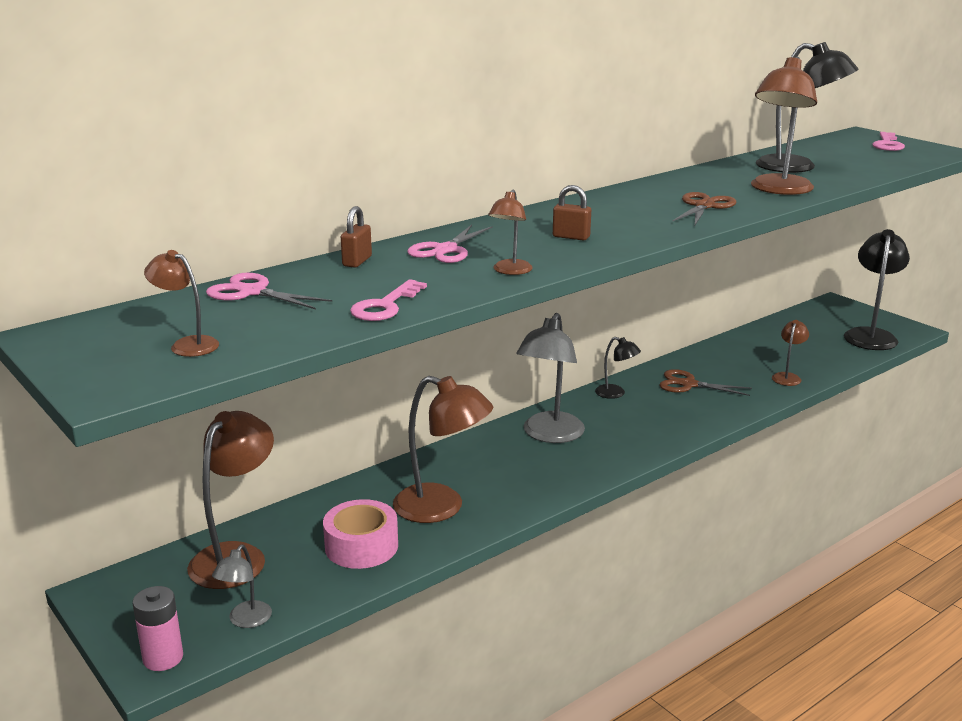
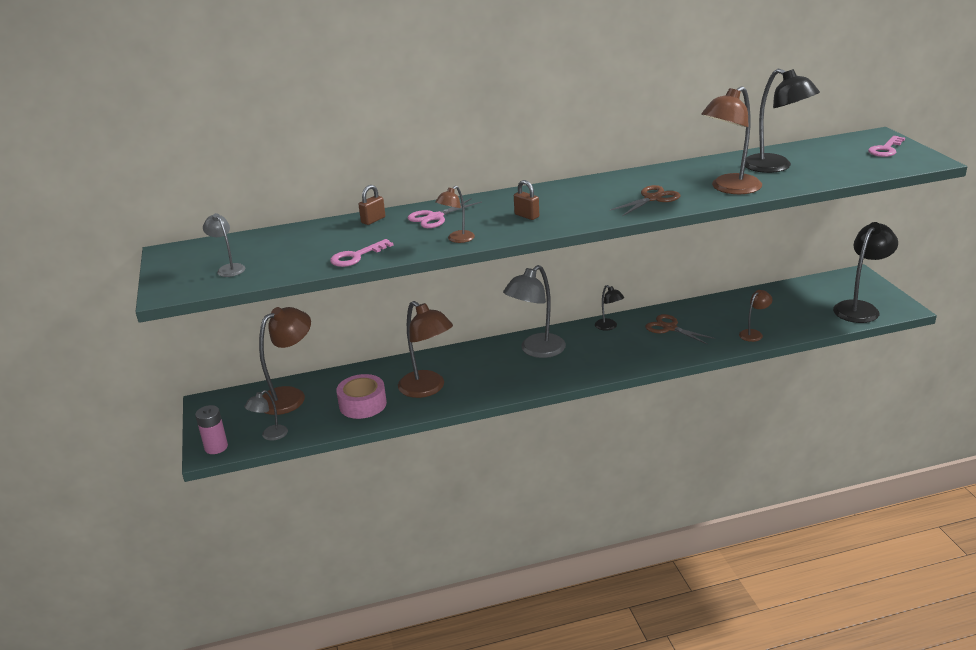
camera: 25 degrees right, 5 degrees up
brown lamp [144,250,219,357] -> grey lamp [203,213,245,277]
pink scissors [206,273,332,309] -> none

